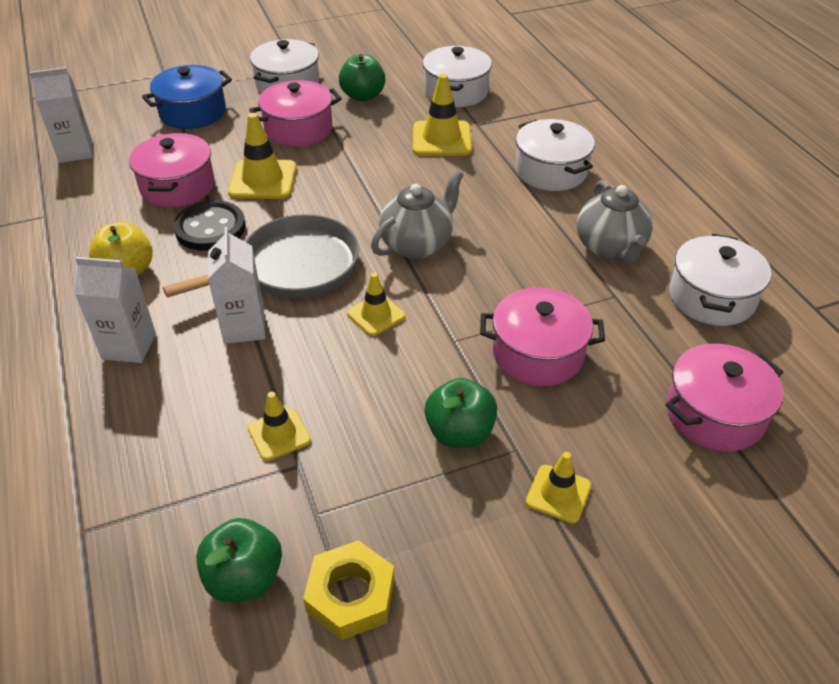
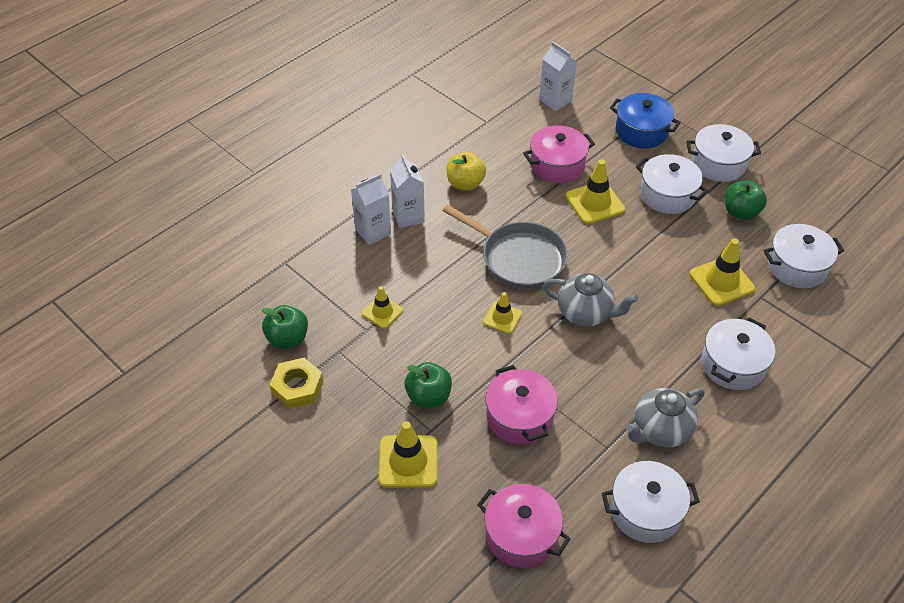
camera: 65 degrees right, 5 degrees up
black button [173,200,245,251] -> none
white carton [208,227,266,344] -> white carton moved to [351,173,391,245]
pink pot [249,80,342,147] -> white pot [636,154,708,214]
yellow traffic cone [526,452,591,523] -> yellow traffic cone [379,421,437,488], size x1.62

